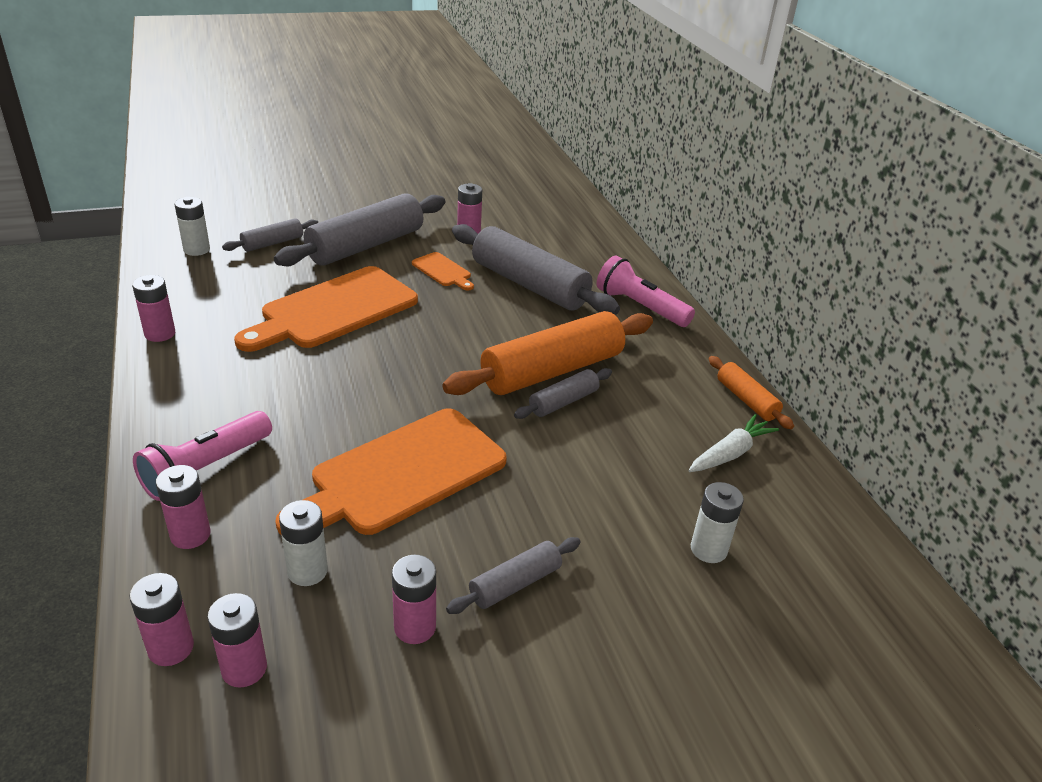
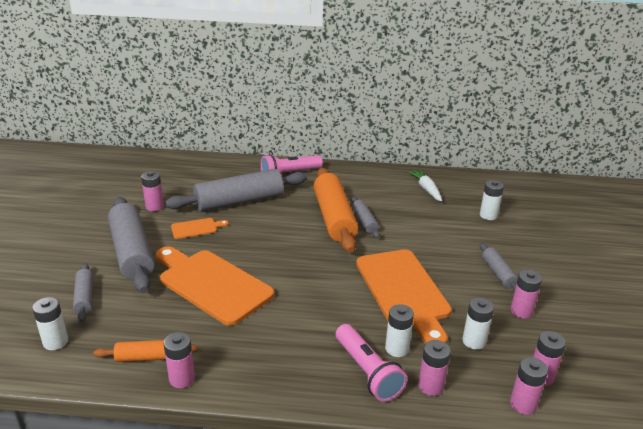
camera: 65 degrees left, 5 degrees down
orange cutting board [234,266,418,352] -> orange cutting board turned 150 degrees clockwise [156,246,274,326]
orange rolling pin [709,356,794,430] -> orange rolling pin moved to [93,340,197,362]
none -> white battery [385,304,414,357]

